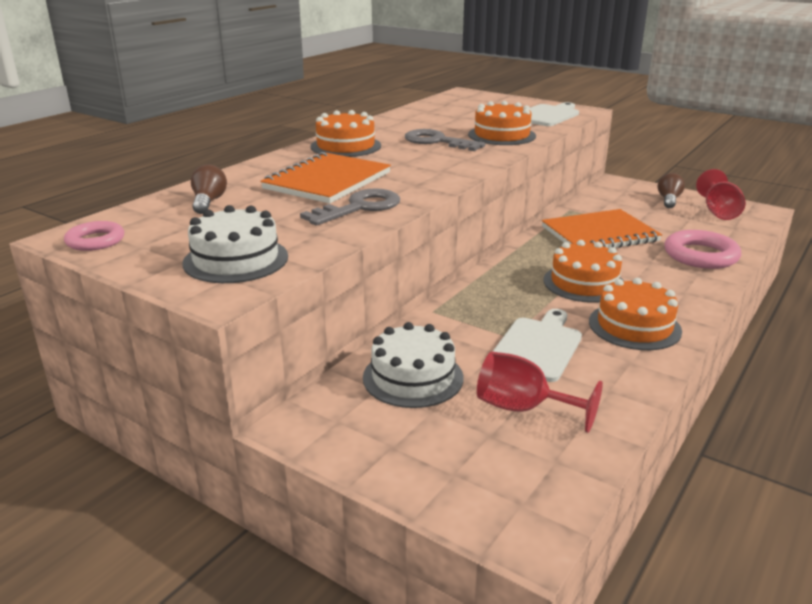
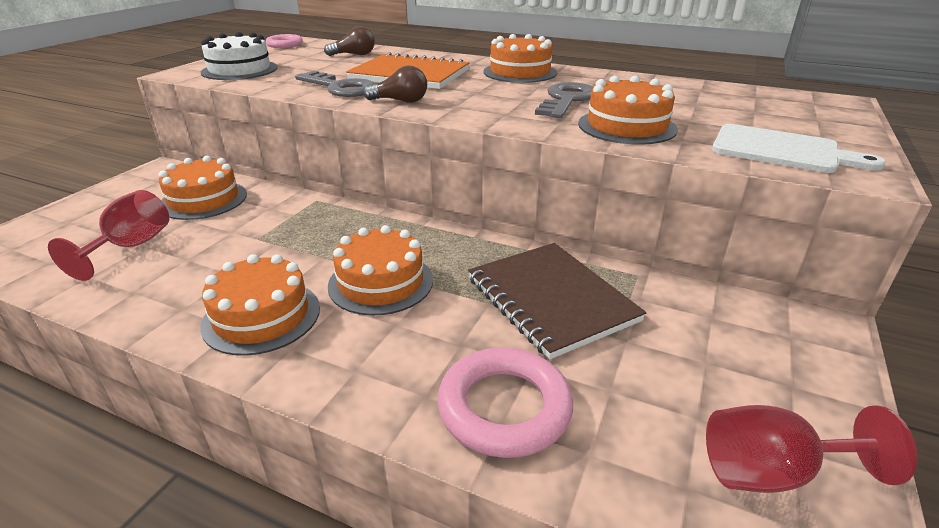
camera: 80 degrees right, 5 degrees up
white cake [363,322,464,408] -> orange cake [158,156,247,220]
white cutting board [492,309,582,382] -> none
orange notebook [542,209,662,248] -> brown notebook [468,243,646,359]
brown light bulb [658,173,685,208] -> brown light bulb moved to [363,65,427,103]

